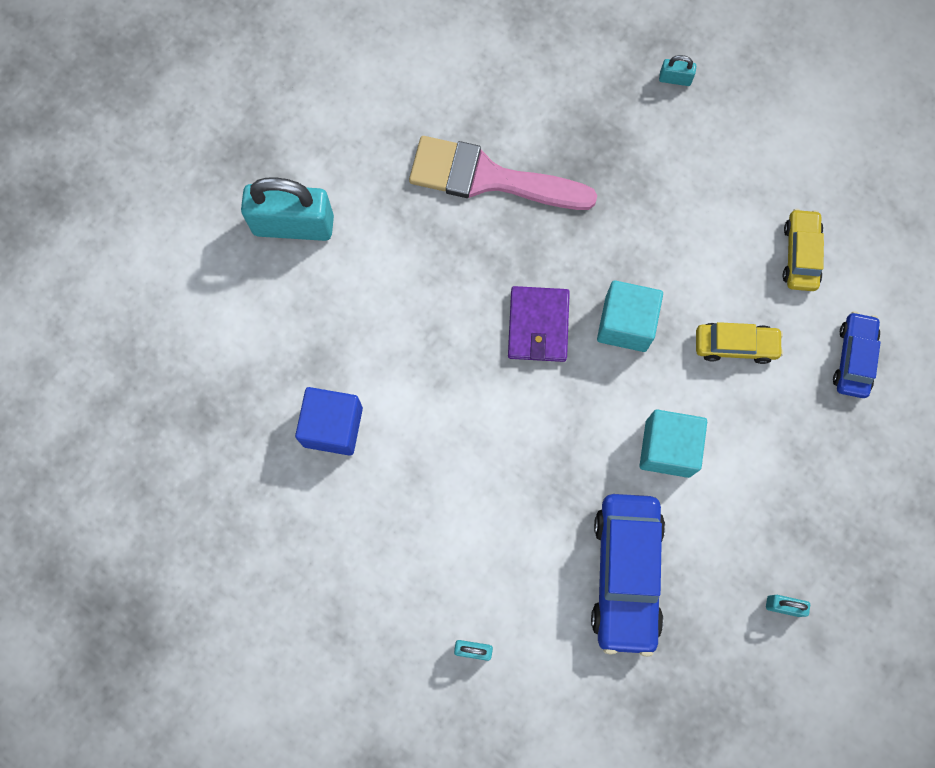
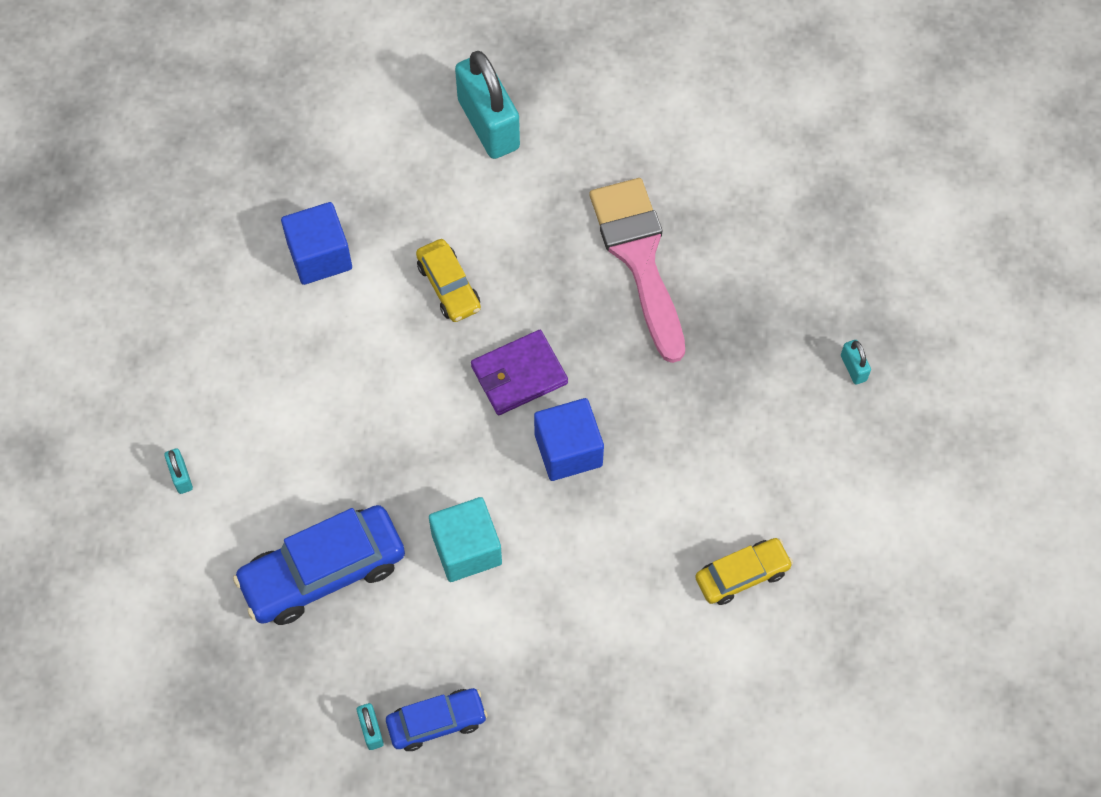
camera: 60 degrees right, 10 degrees down
turquoise cube [597,280,663,352] -> blue cube [534,398,604,481]
yellow car [696,322,783,364] -> yellow car moved to [416,239,481,322]
blue car [833,312,881,398] -> blue car moved to [386,688,488,751]

